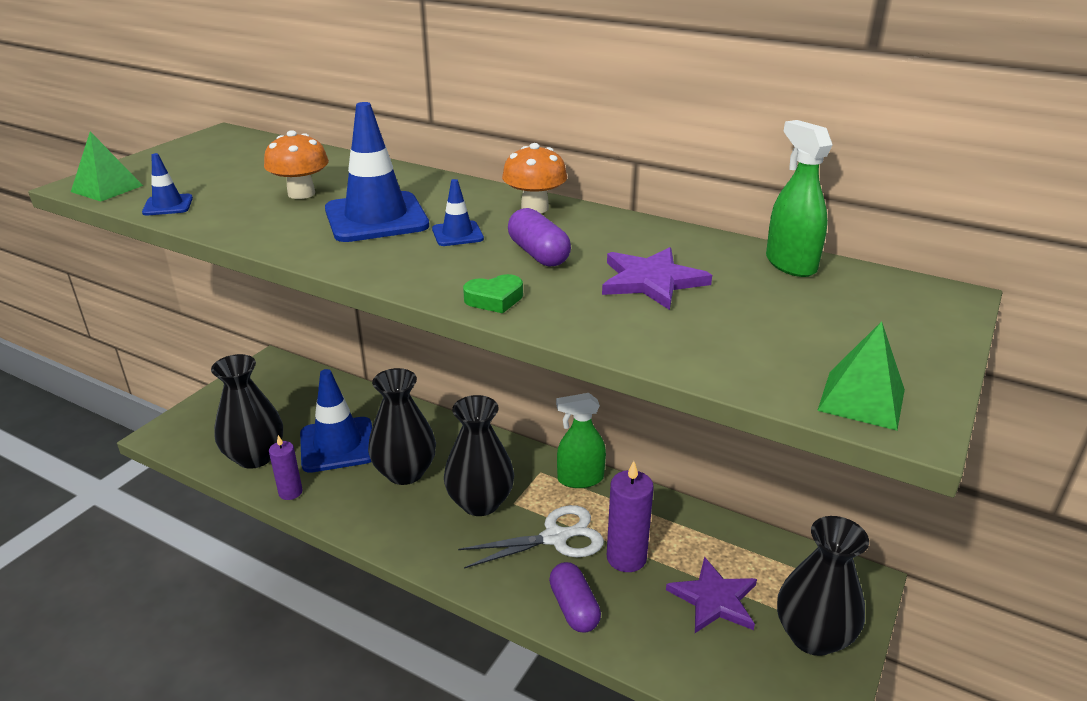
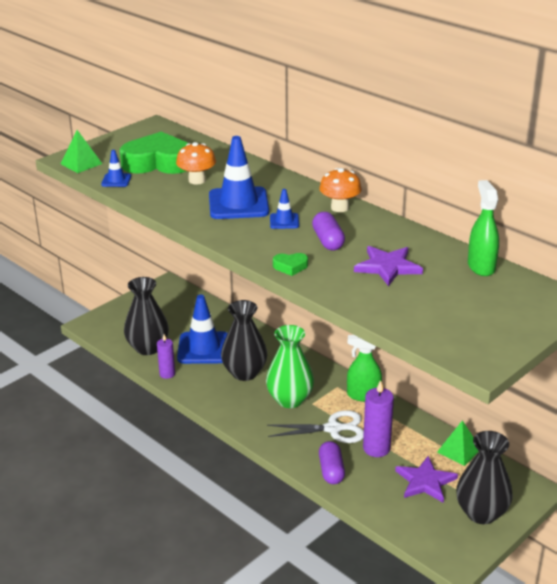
camera: 15 degrees right, 0 degrees up
black vase [444,395,514,516] -> green vase [266,325,314,408]
green pyramid [817,321,905,430] -> green pyramid moved to [437,420,479,466]
none -> green heart [120,132,188,174]

